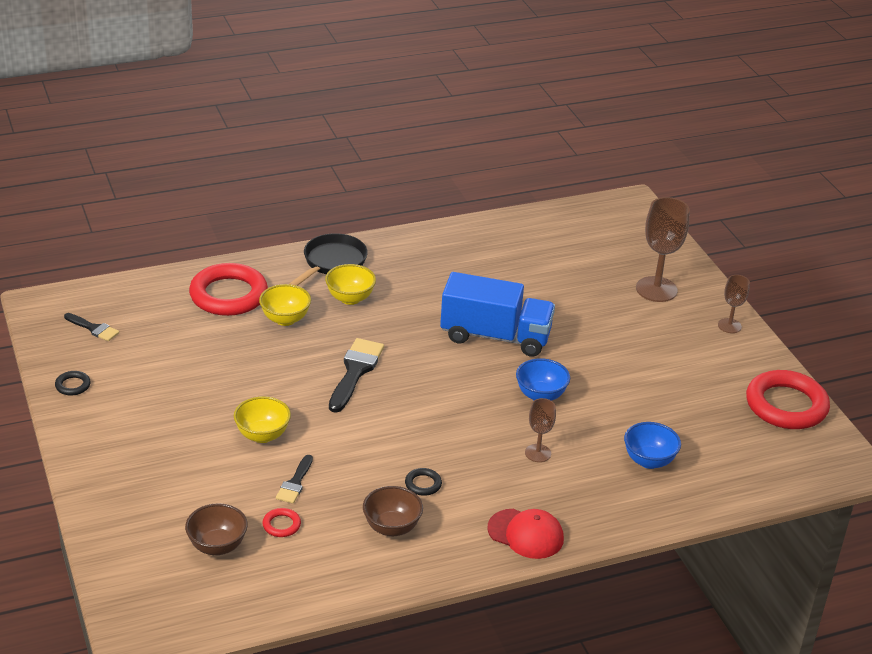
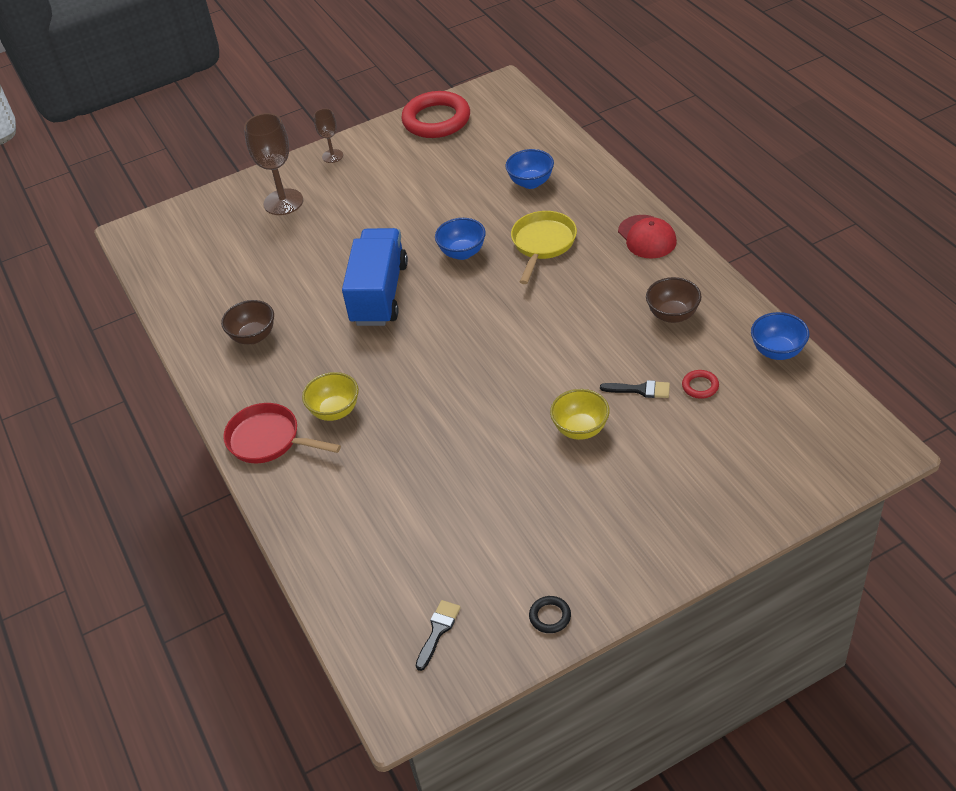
camera: 90 degrees left, 10 degrees up
brown bowl [185,503,248,555] -> brown bowl moved to [221,300,274,344]
red ring [189,263,268,316] -> none
yellow bowl [259,284,311,326] -> none
black pan [289,233,368,286] -> red pan [223,403,341,463]
black brush [329,338,384,413] -> none
black ring [405,468,442,496] -> none
red cap [487,509,564,559] -> red cap turned 135 degrees clockwise [618,215,677,259]
brown goblet [525,398,556,462] -> yellow pan [511,211,577,284]
none -> blue bowl [751,312,809,360]

